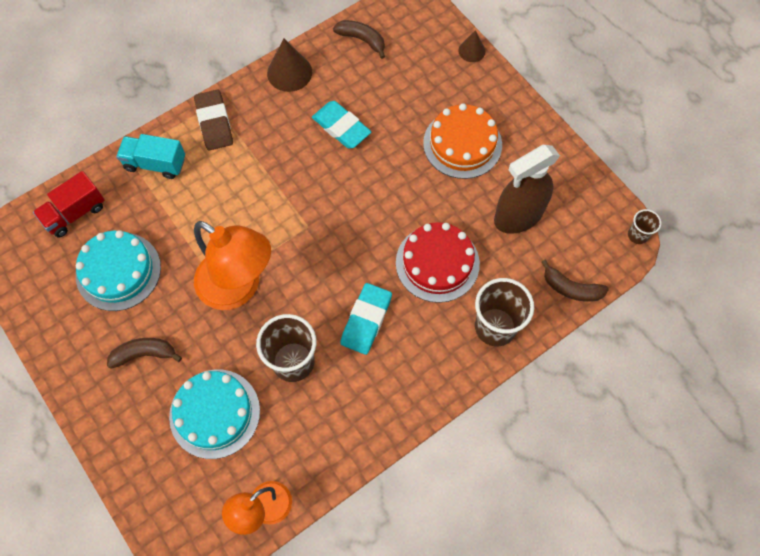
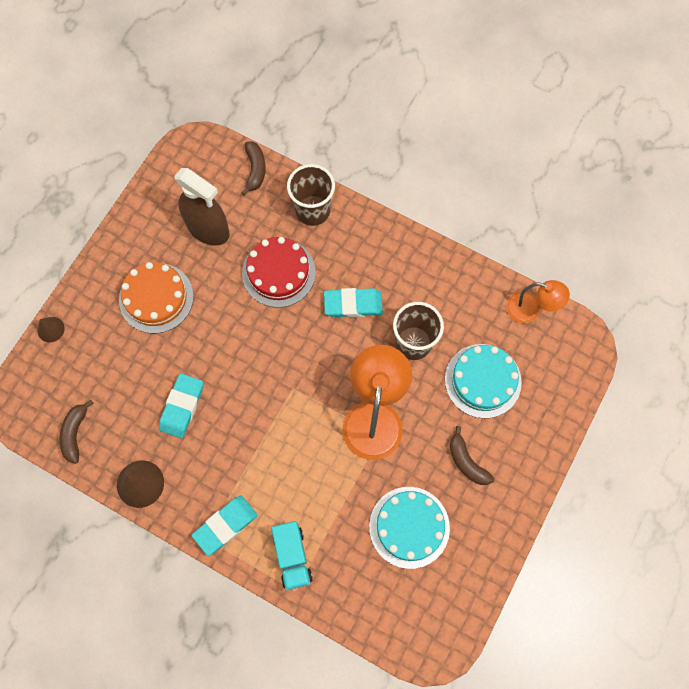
camera: 115 degrees left, 5 degrees up
red truck [33,171,105,237] -> none
brown eraser [194,90,233,151] -> turquoise eraser [192,496,257,556]
brown cup [628,209,661,244] -> none

